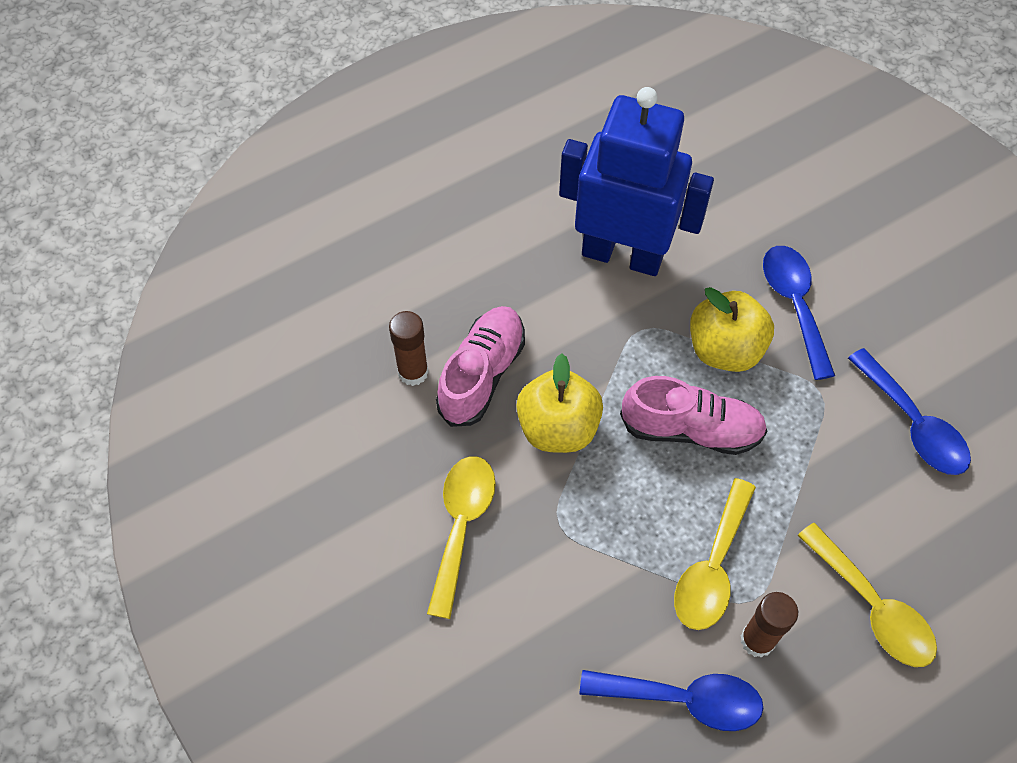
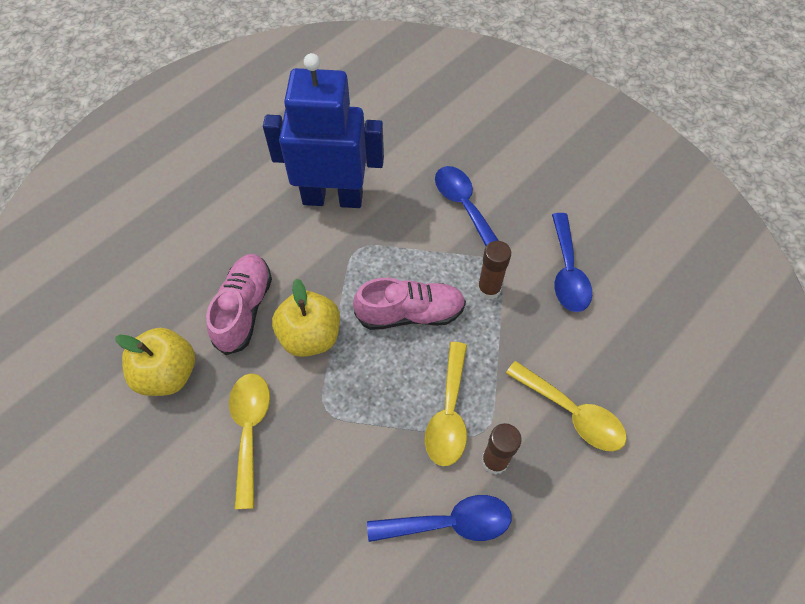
camera: 15 degrees left, 0 degrees up
brown glue stick [389,311,429,386] -> brown glue stick moved to [477,241,511,300]
yellow apple [690,287,774,372] -> yellow apple moved to [115,328,195,396]
blue spoon [848,348,971,475] -> blue spoon turned 45 degrees clockwise [552,213,592,312]

